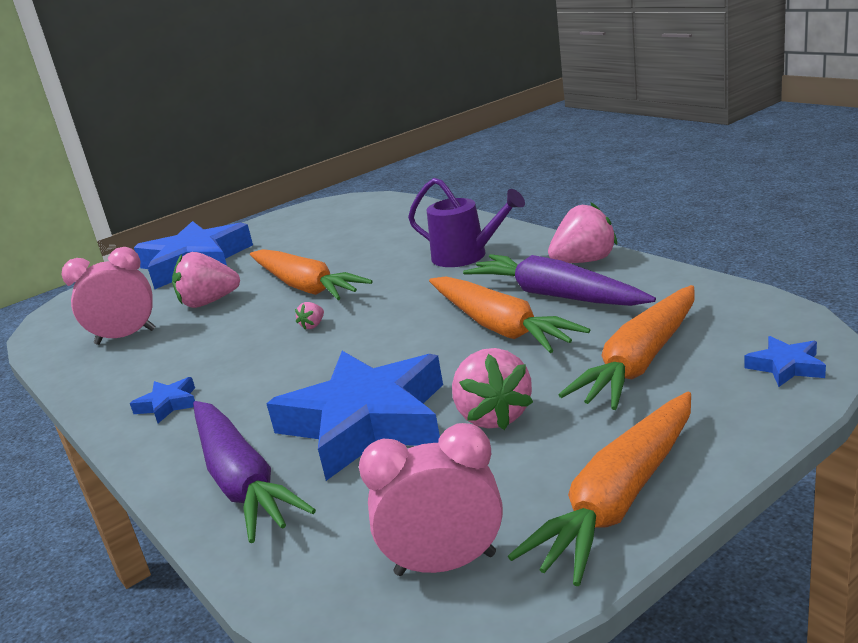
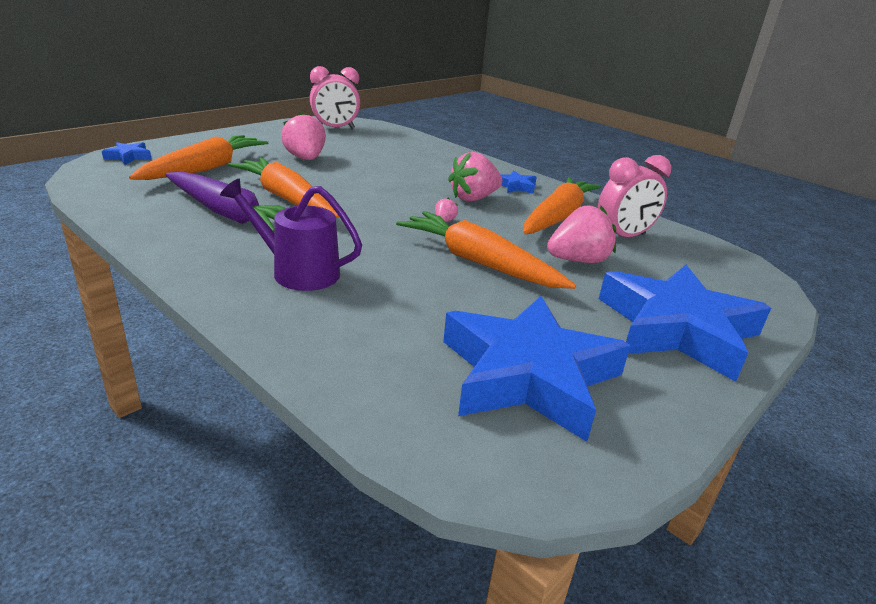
camera: 165 degrees right, 5 degrees up
purple carrot [193,401,316,543] -> none
blue star [266,351,443,481] -> blue star moved to [443,296,631,442]
orange carrot [508,392,691,586] -> orange carrot moved to [524,177,602,234]
pink strawberry [548,202,617,263] -> pink strawberry moved to [448,152,502,202]

